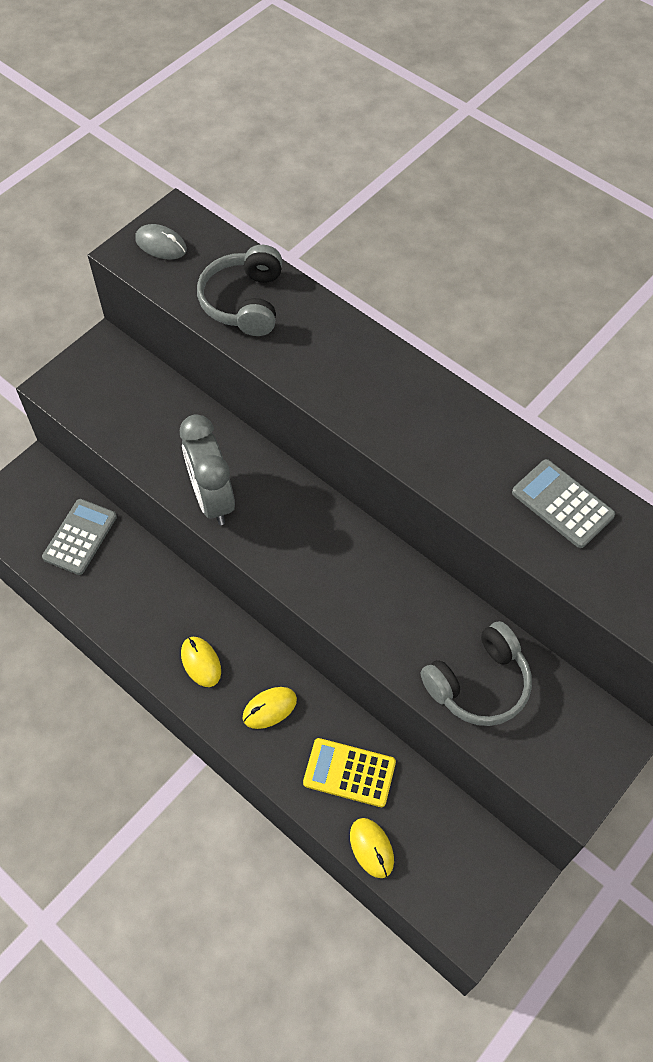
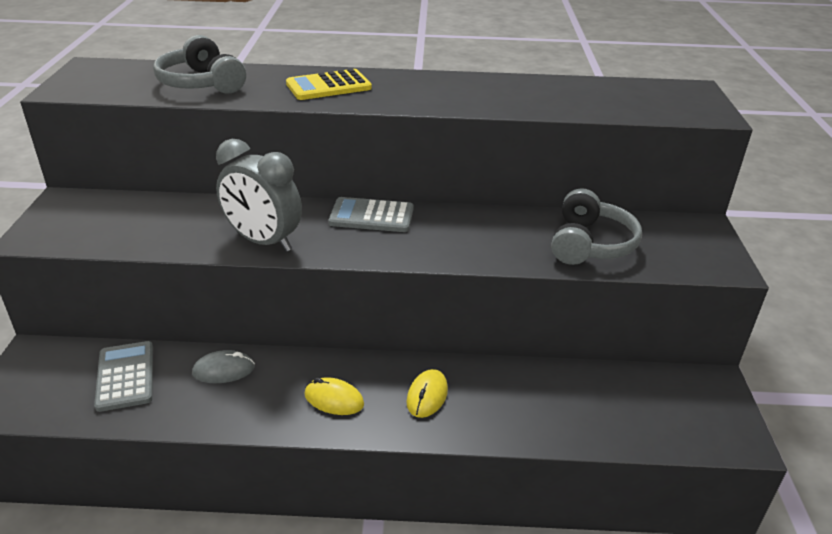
camera: 40 degrees left, 25 degrees down
grey mouse [135,224,187,260] -> grey mouse moved to [192,350,255,383]
yellow calculator [303,738,396,807] -> yellow calculator moved to [286,69,372,100]
yellow mouse [350,818,394,878] -> none
grey calculator [512,459,615,548] -> grey calculator moved to [329,197,414,232]

